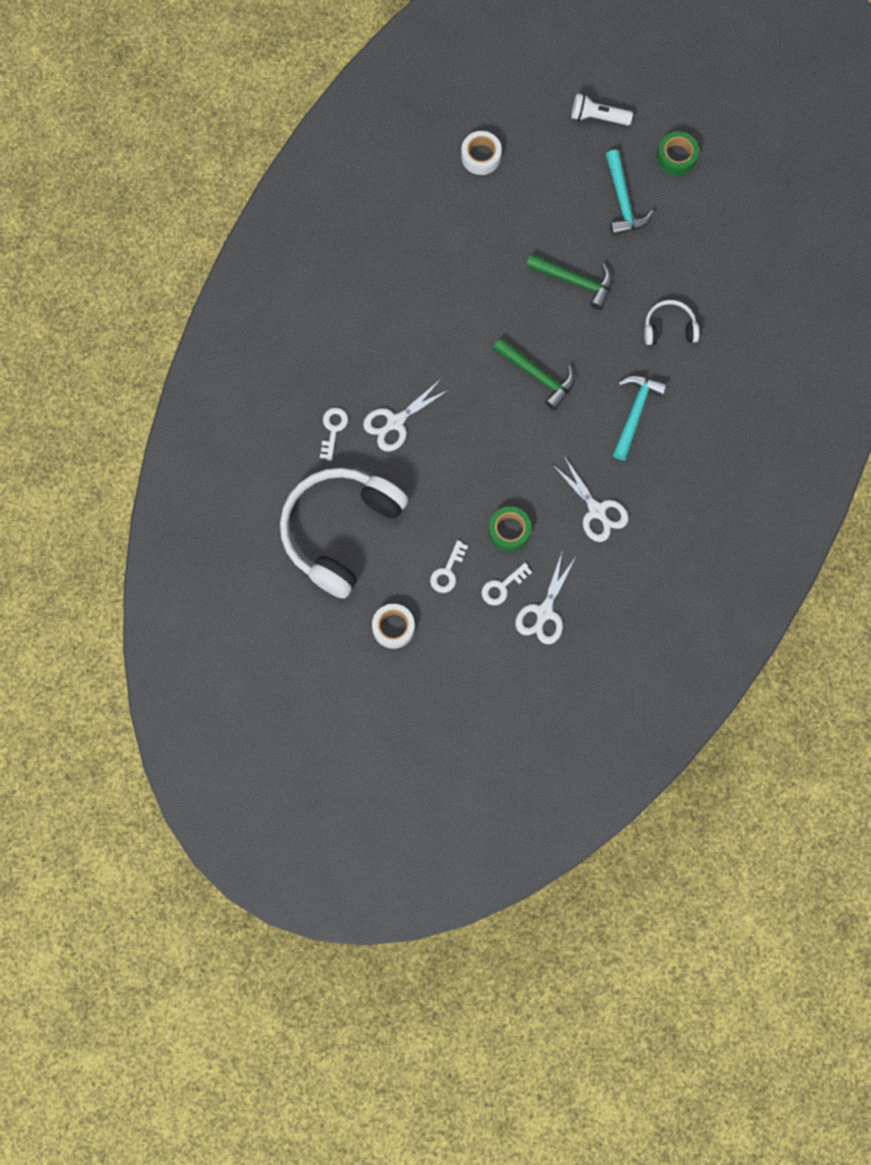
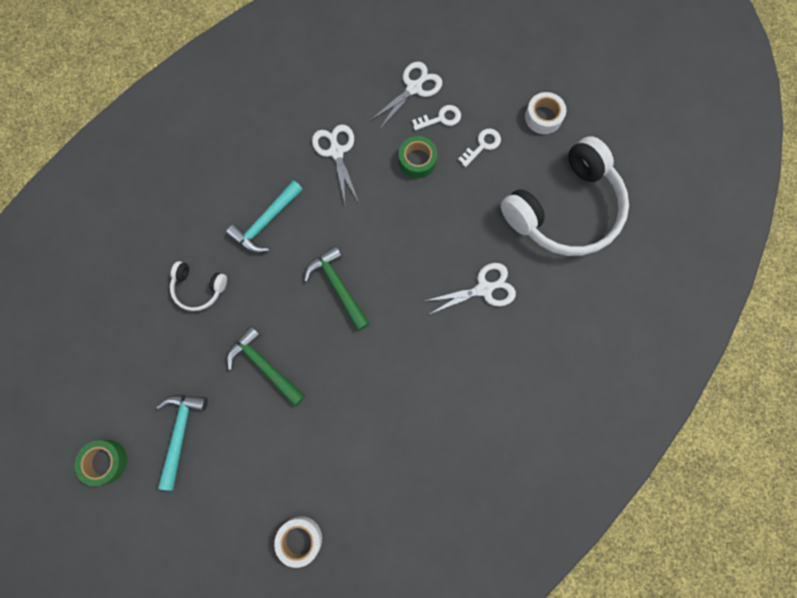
camera: 160 degrees left, 0 degrees up
white key [320,408,348,461] -> none
white flashlight [571,93,633,125] -> none

